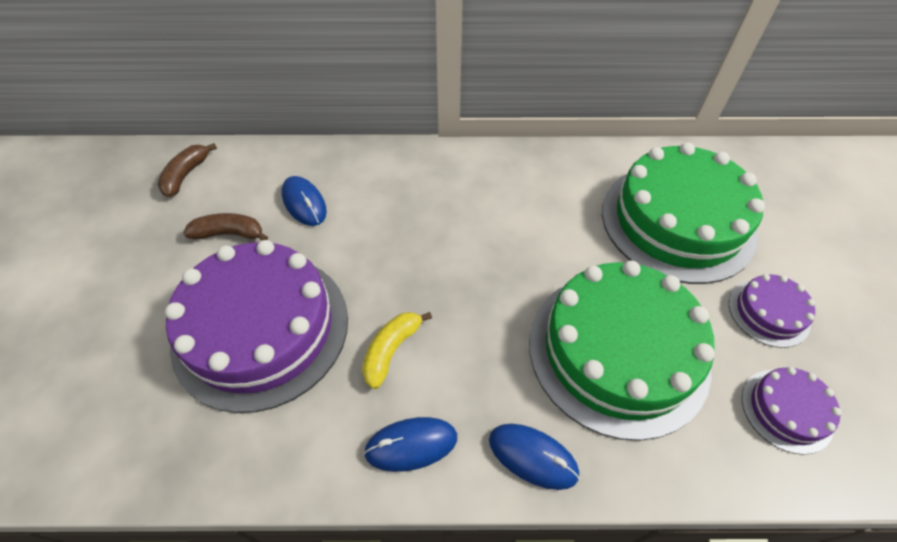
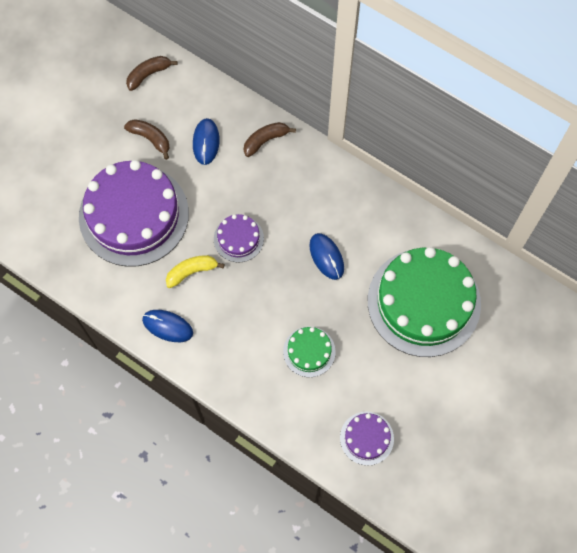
camera: 35 degrees right, 15 degrees up
blue mouse [489,424,580,490] -> blue mouse moved to [309,233,344,280]
green cake [529,261,715,441] -> green cake [283,326,336,377], size x0.45
purple cake [729,274,815,348] -> purple cake moved to [214,214,264,263]
none -> brown banana [244,122,296,157]

